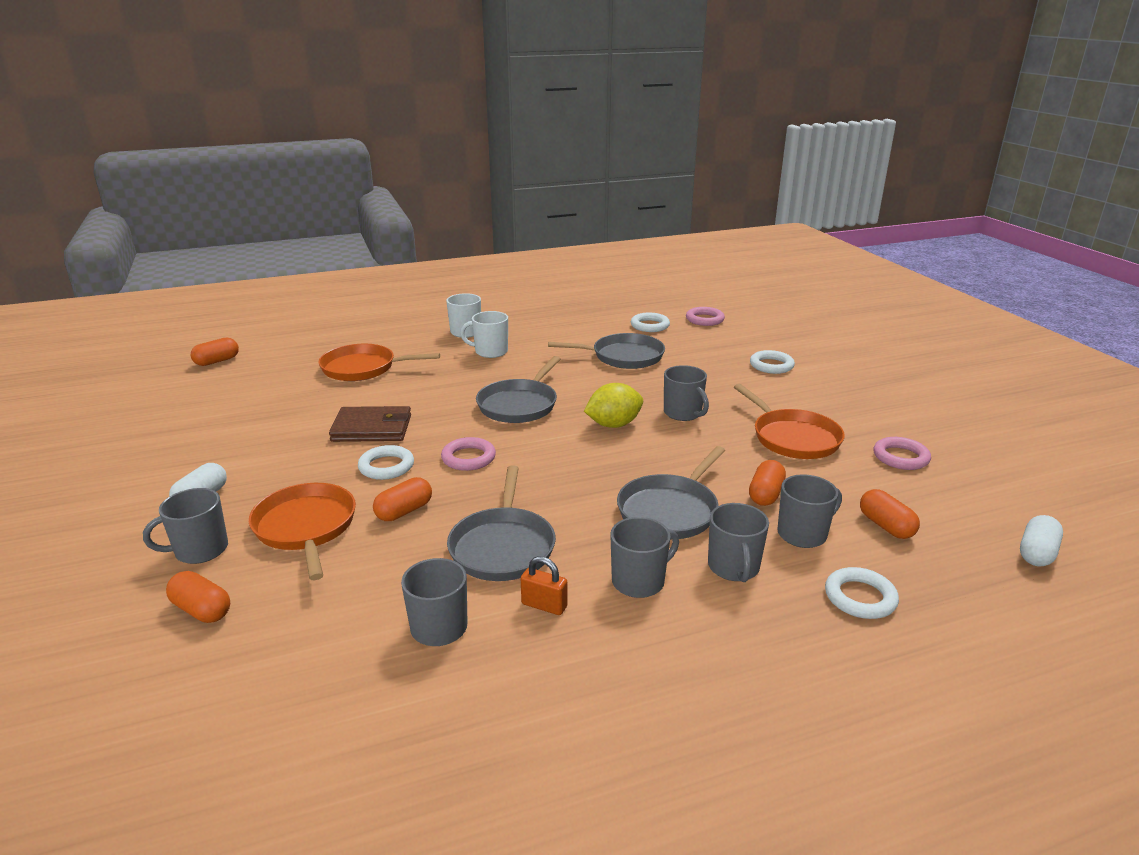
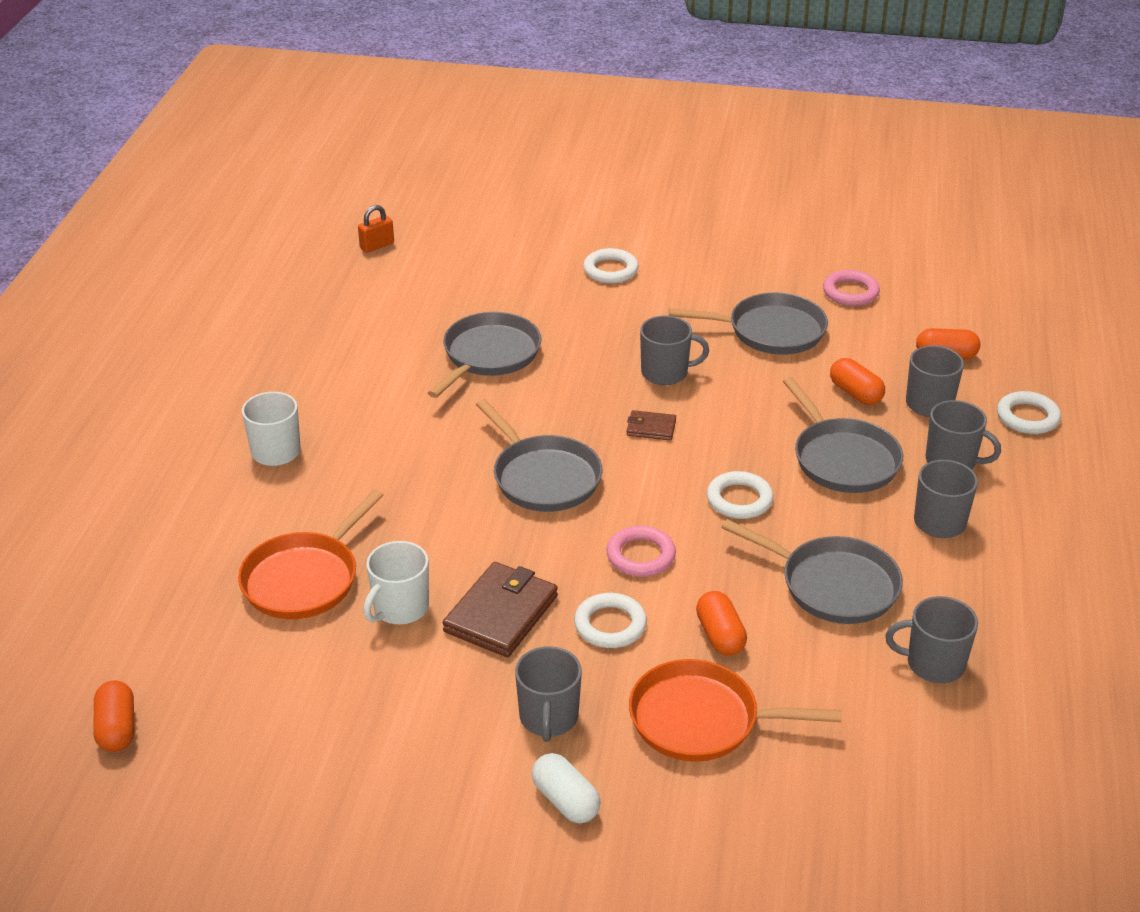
camera: 60 degrees left, 10 degrees up
grey mug [143,488,228,564] -> grey mug moved to [515,646,582,742]
orange capsule [166,571,230,623] -> none
white mug [460,311,508,358] -> white mug moved to [363,541,429,624]
orange padlock [521,556,567,615] -> orange padlock moved to [358,205,394,253]
yellow lemon [584,383,643,428] -> brown wallet [627,410,676,441]
white ring [631,313,670,332] -> white ring moved to [707,471,773,519]
pink ring [686,307,725,326] -> none
orange pan [734,384,845,459] -> grey pan [669,293,828,355]
white capsule [1020,515,1063,566] -> none

